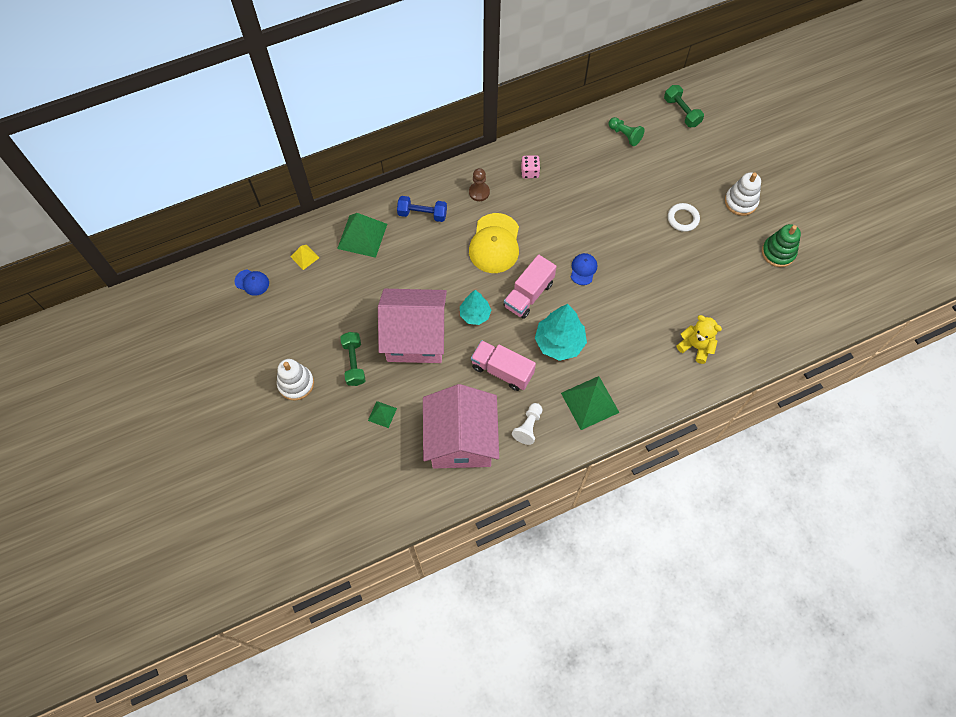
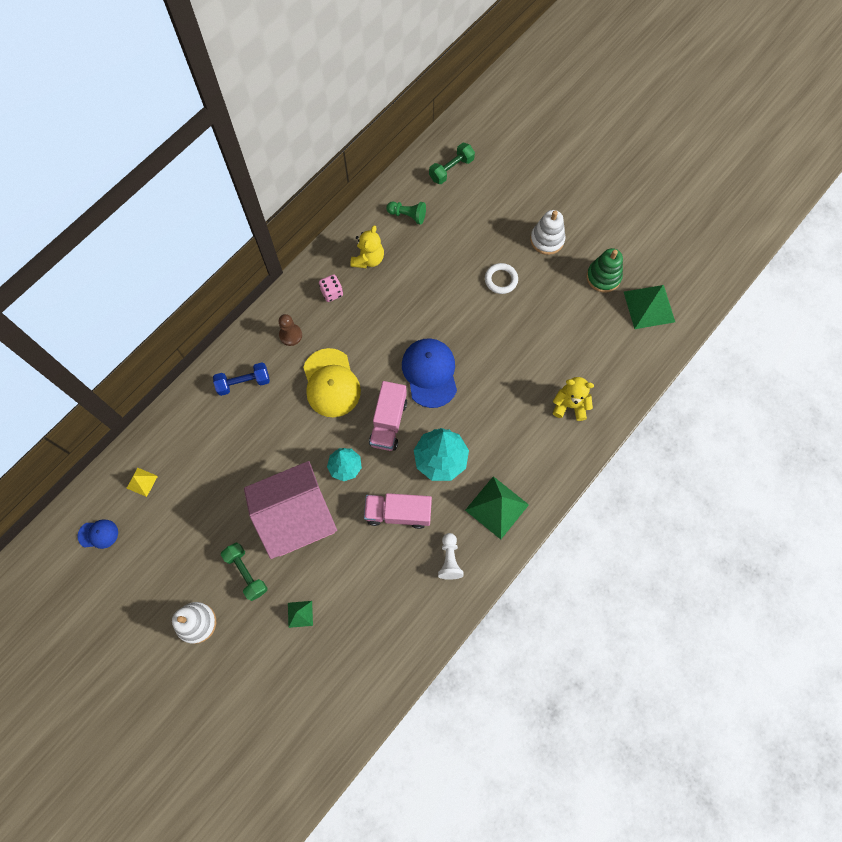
camera: 25 degrees left, 5 degrees up
green pyramid [337,213,387,258] -> green pyramid moved to [624,285,675,329]
pink house [423,384,499,468] -> none
blue cap [571,253,597,285] -> blue cap [402,338,457,408], size x1.96
green dumbbell [664,85,704,127] -> green dumbbell turned 75 degrees counterclockwise [429,143,475,184]
none -> yellow teddy bear [350,225,384,268]

